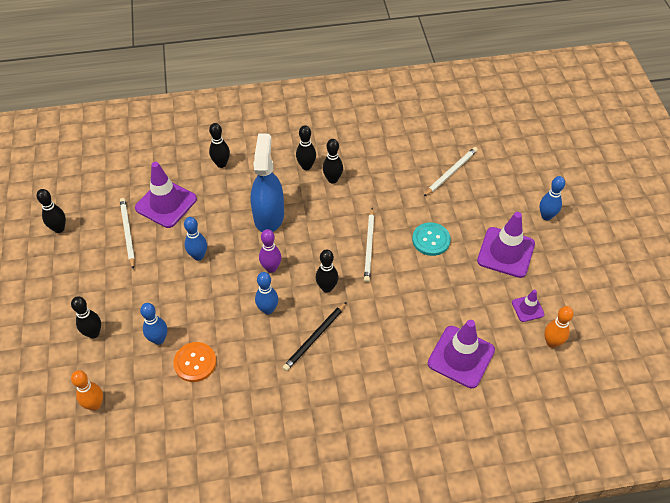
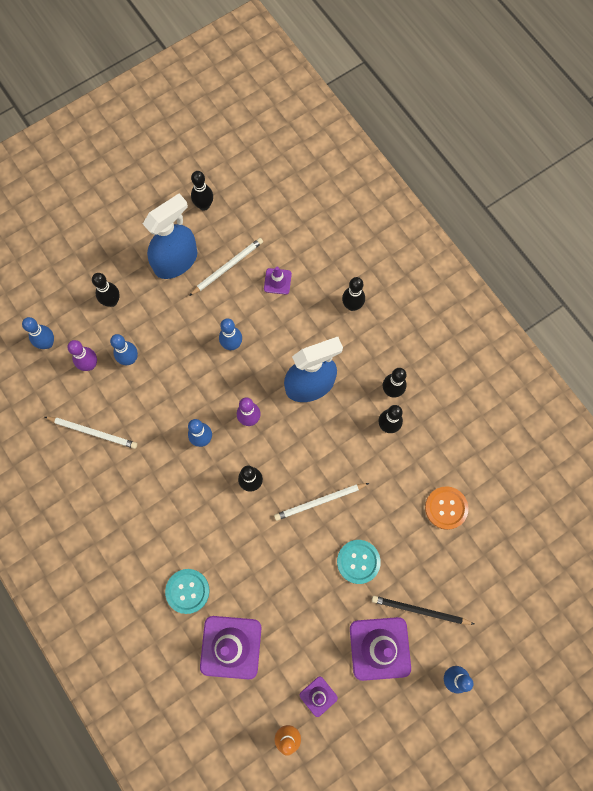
camera: 65 degrees right, 20 degrees up
orange bowling pin [71,370,103,410] -> blue bowling pin [22,317,54,349]
purple traffic cone [135,162,197,228] -> purple traffic cone [264,267,292,295], size x0.50
orange button [173,342,216,382] -> orange button moved to [425,486,469,530]
black pencil [282,302,347,371] -> black pencil moved to [372,596,474,625]
white pencil [423,147,478,197] -> white pencil moved to [45,417,137,449]
none -> purple bowling pin [67,340,97,371]
none -> blue spray bottle [143,193,197,279]
none -> turquoise button [165,569,209,614]

